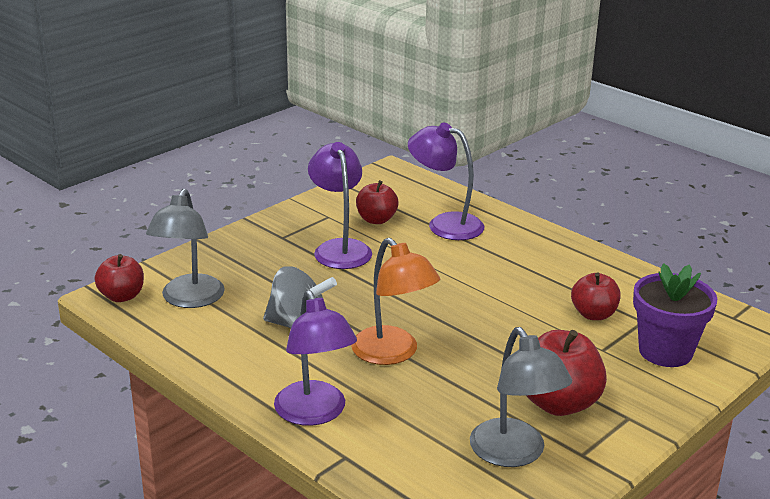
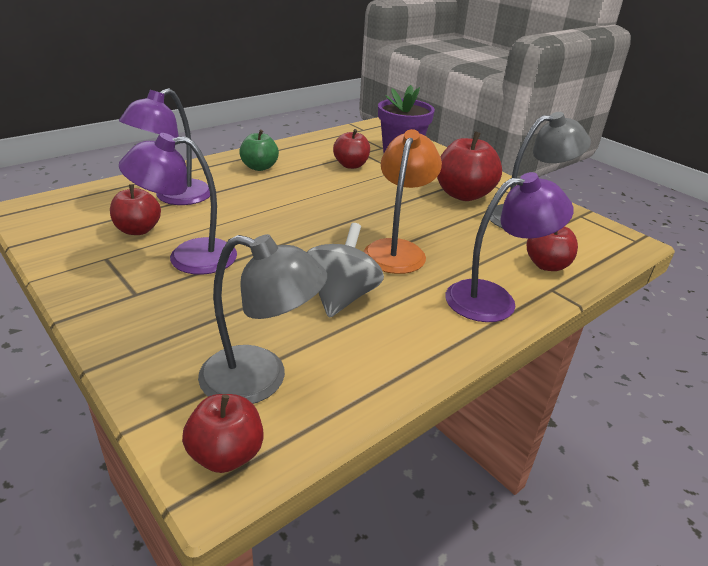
camera: 85 degrees left, 5 degrees up
orange lamp [351,238,440,365] -> orange lamp turned 45 degrees counterclockwise [364,129,442,274]
none -> green apple [239,130,279,171]
none -> red apple [527,226,578,271]

